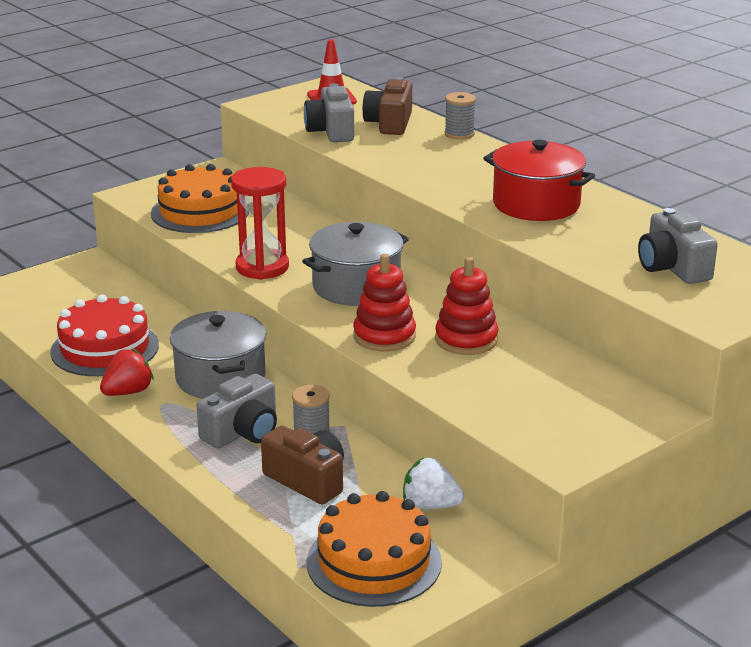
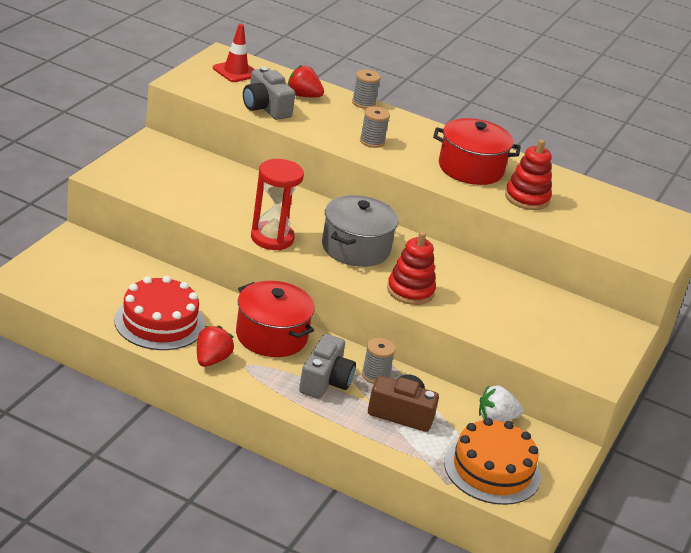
camera: 30 degrees left, 5 degrees up
orange cake [151,164,249,233] -> none
grey pot [170,311,266,399] -> red pot [236,281,315,357]
brown camera [362,77,412,135] -> red strawberry [288,65,324,97]
red stacking toy [435,257,499,355] -> red stacking toy moved to [505,139,552,210]
grey camera [638,208,718,284] -> none
none -> grey spool [360,107,390,148]

